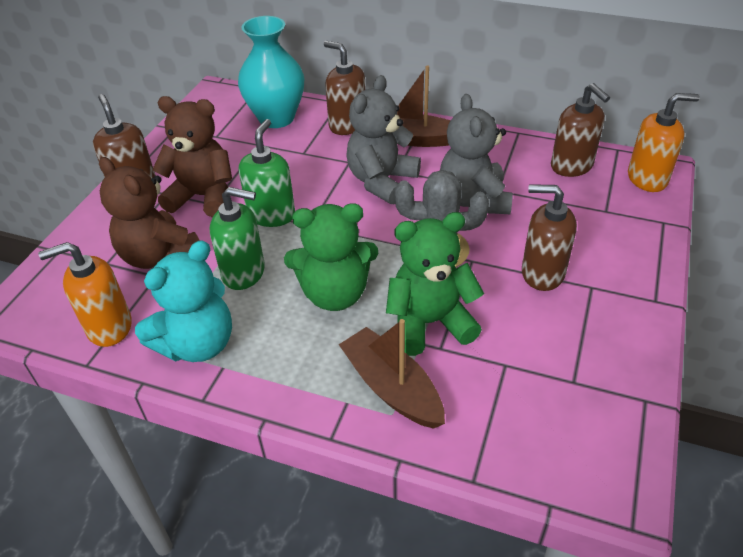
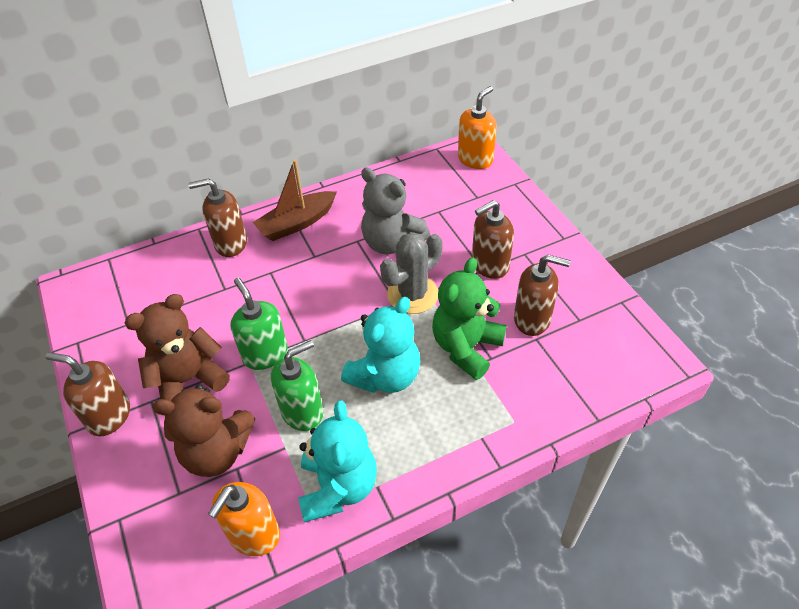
camera: 45 degrees left, 5 degrees up
turquoise vase [238,16,304,128] -> none
green teddy bear [284,203,378,311] -> turquoise teddy bear [341,297,420,393]
brown boat [339,319,445,429] -> none
grey teddy bear [346,75,421,204] -> none
brown soap dispenser [551,83,610,177] -> brown soap dispenser moved to [514,255,571,336]

